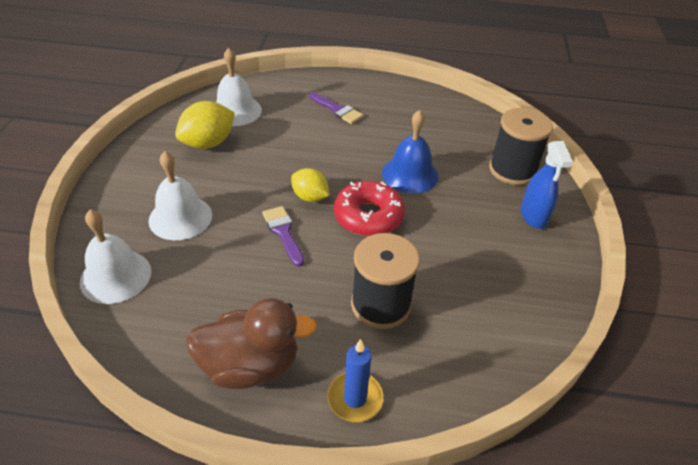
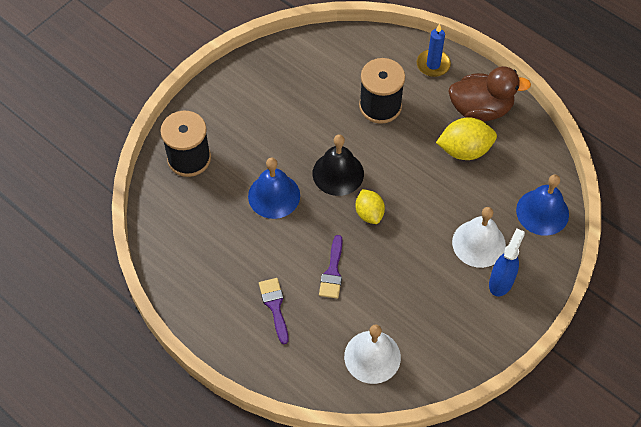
camera: 145 degrees left, 15 degrees up
white bell [80,209,152,304] -> blue bell [516,174,569,236]
yellow lemon [175,101,235,149] -> yellow lemon moved to [436,117,497,160]
brown duck [186,298,317,389] -> brown duck turned 150 degrees clockwise [448,66,531,122]
purple brush [262,206,304,267] -> purple brush moved to [319,235,343,299]
red donut [334,181,405,236] -> black bell [313,134,364,196]
blue spray bottle [521,141,573,229] -> blue spray bottle moved to [489,229,525,296]

